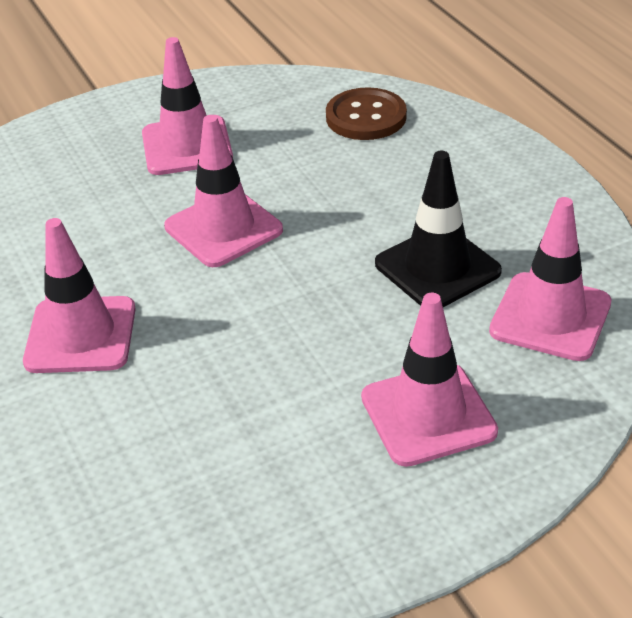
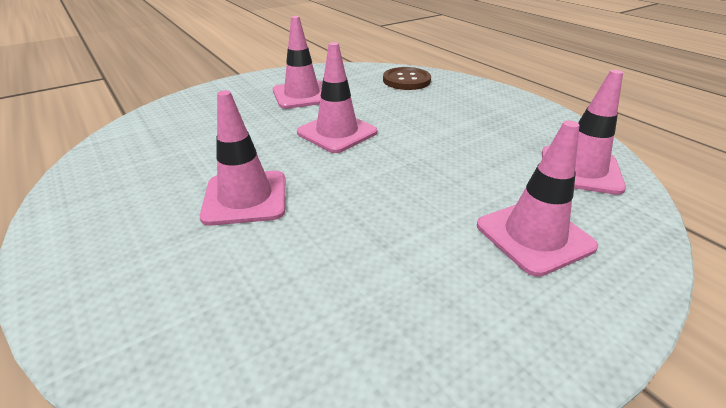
camera: 10 degrees left, 5 degrees down
black traffic cone [375,151,502,307] -> none

